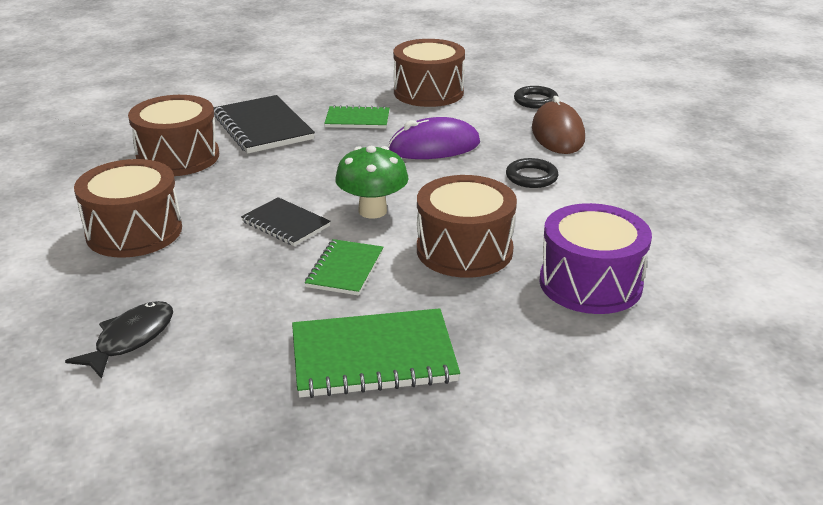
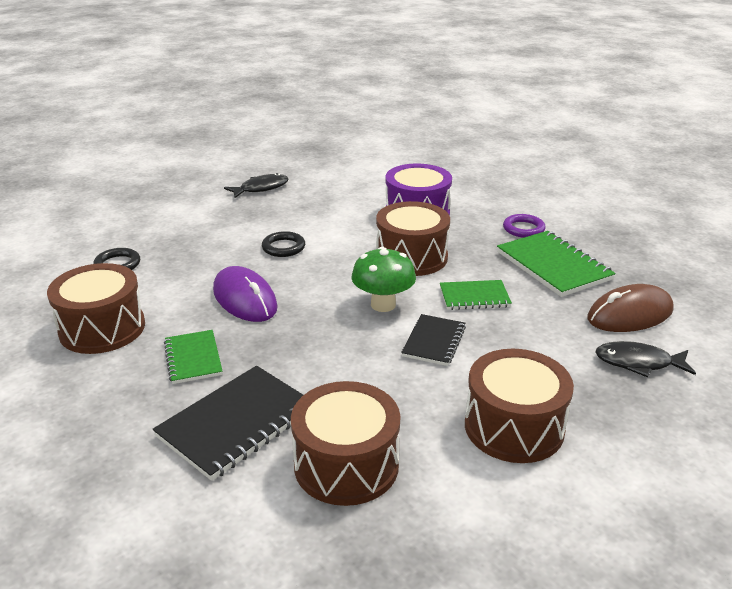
camera: 110 degrees left, 0 degrees up
brown mouse [532,96,585,154] -> brown mouse moved to [588,284,673,332]
none -> black fish [224,173,289,198]
none -> purple ring [503,214,545,238]

